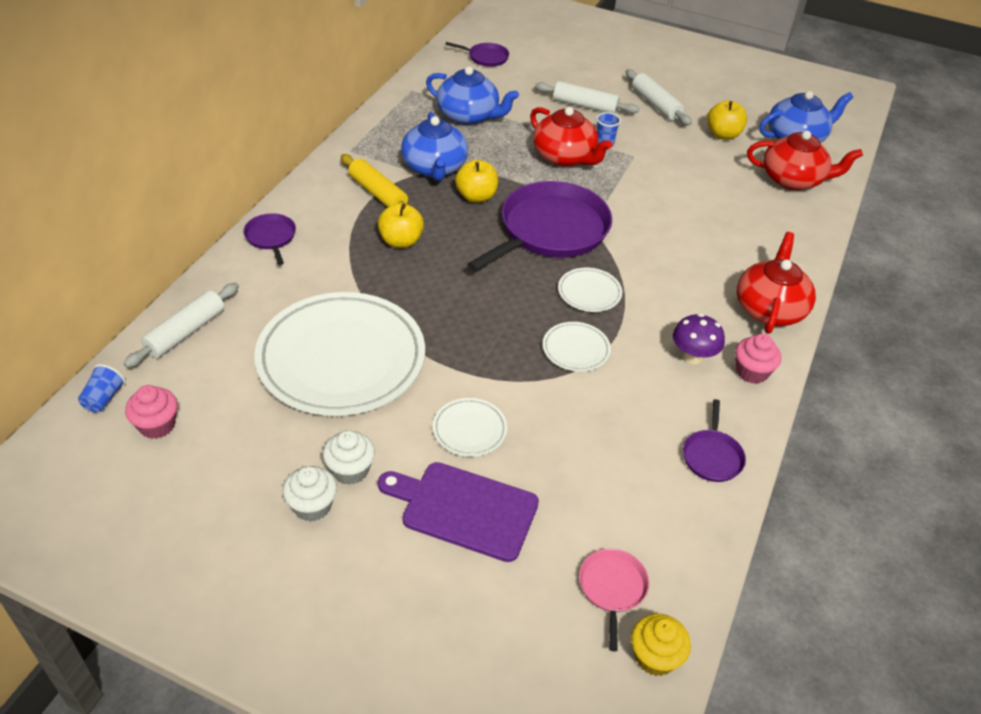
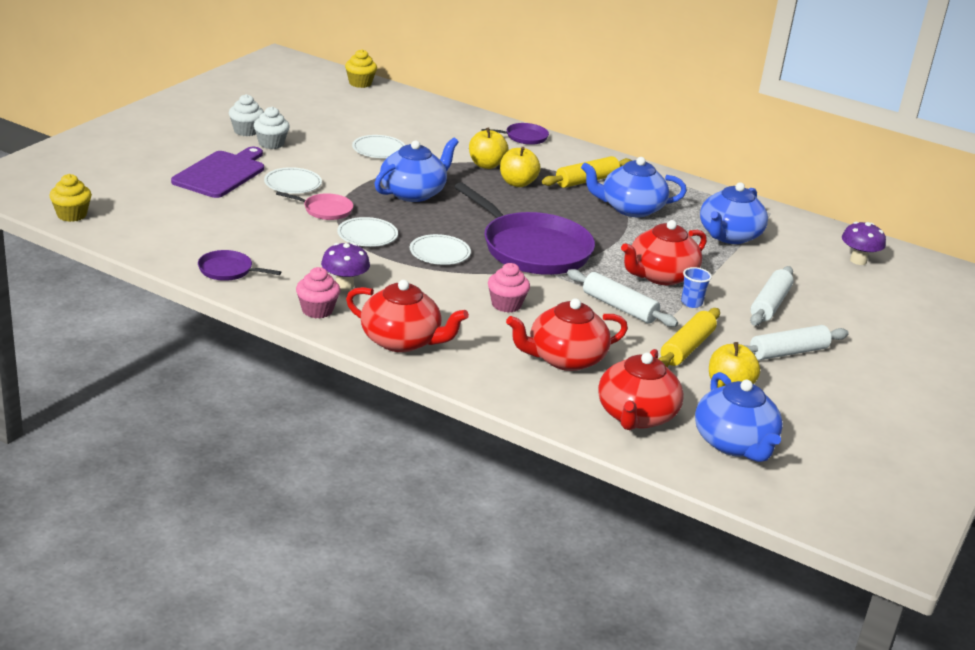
camera: 95 degrees right, 15 degrees down
blue cup [78,364,126,413] -> yellow cupcake [345,49,377,88]
white rolling pin [124,283,239,368] -> white rolling pin moved to [567,269,678,327]
pink cupcake [125,385,178,439] -> pink cupcake moved to [488,263,530,313]
white plate [254,292,425,416] -> white plate [352,135,405,158], size x0.42
purple pan [445,42,509,67] -> purple mushroom [842,222,886,265]
yellow apple [455,160,498,203] -> yellow apple moved to [469,127,509,169]
pink pan [579,549,649,651] -> pink pan moved to [276,191,353,220]
none -> blue teapot [374,138,459,202]
none -> red teapot [506,298,628,371]
none -> yellow rolling pin [659,308,720,367]

